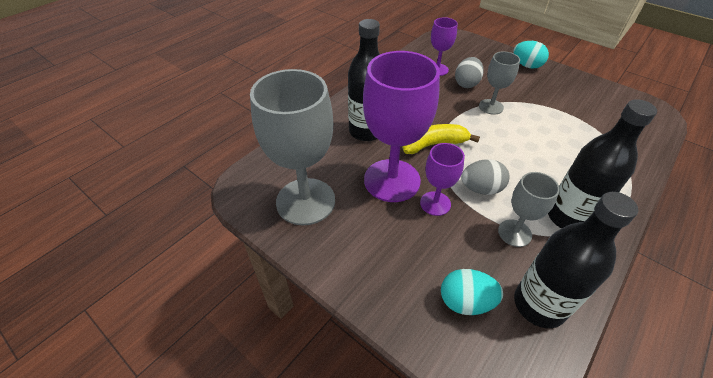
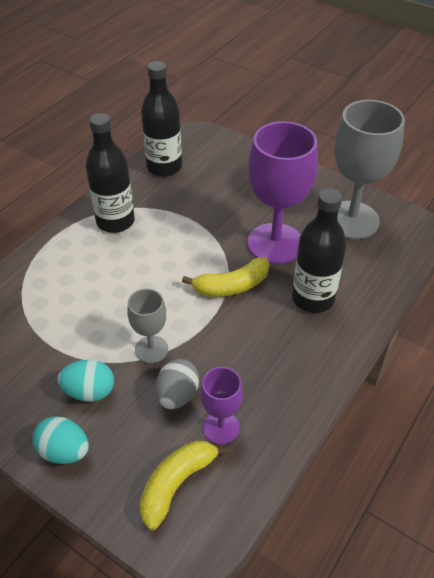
camera: 175 degrees right, 0 degrees up
purple goblet [420,143,465,216] -> none
turquoise egg [441,269,503,315] -> turquoise egg moved to [58,360,114,402]
grey egg [461,159,509,195] -> none
grey goblet [498,172,560,247] -> none
none -> yellow banana [139,441,230,530]

